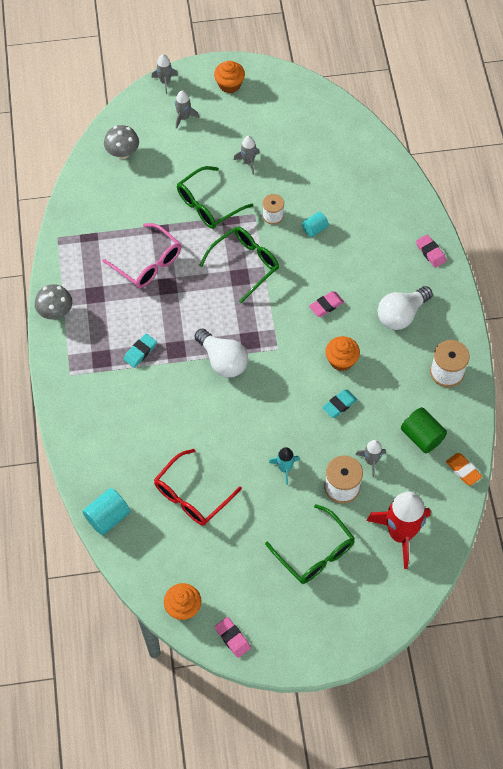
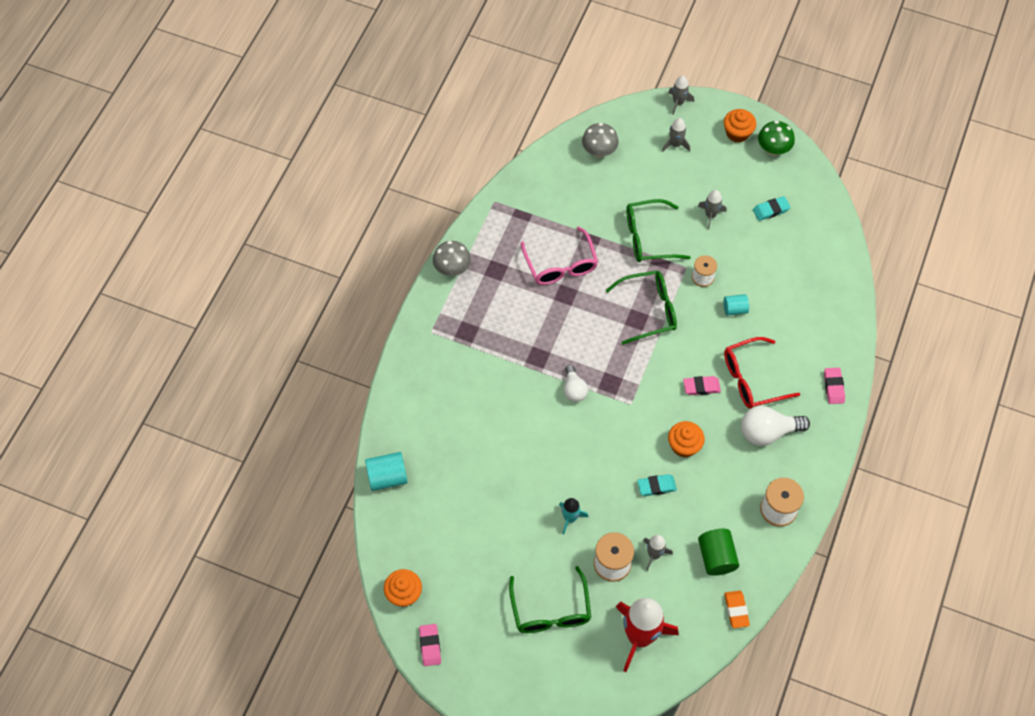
camera: 30 degrees right, 0 degrees up
turquoise eraser [123,333,157,368] -> turquoise eraser moved to [753,196,791,221]
red glasses [154,449,242,525] -> red glasses moved to [724,337,800,409]
white light bulb [195,328,248,378] -> white light bulb [564,365,588,402], size x0.61
none -> green mushroom [758,121,795,156]

